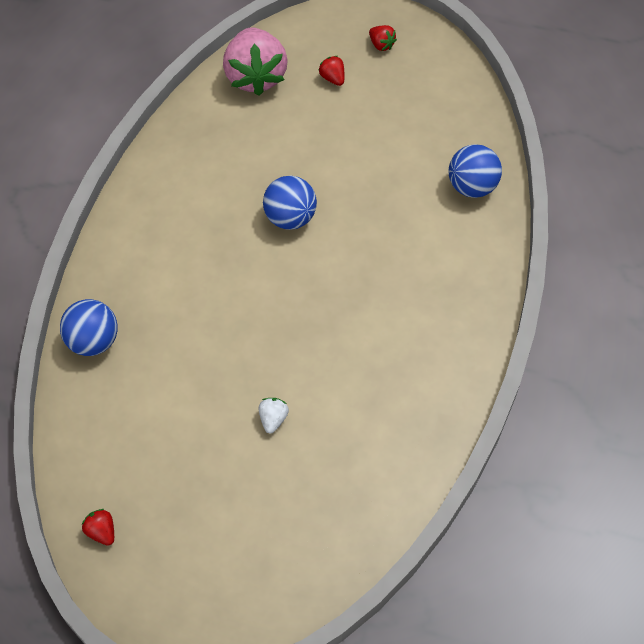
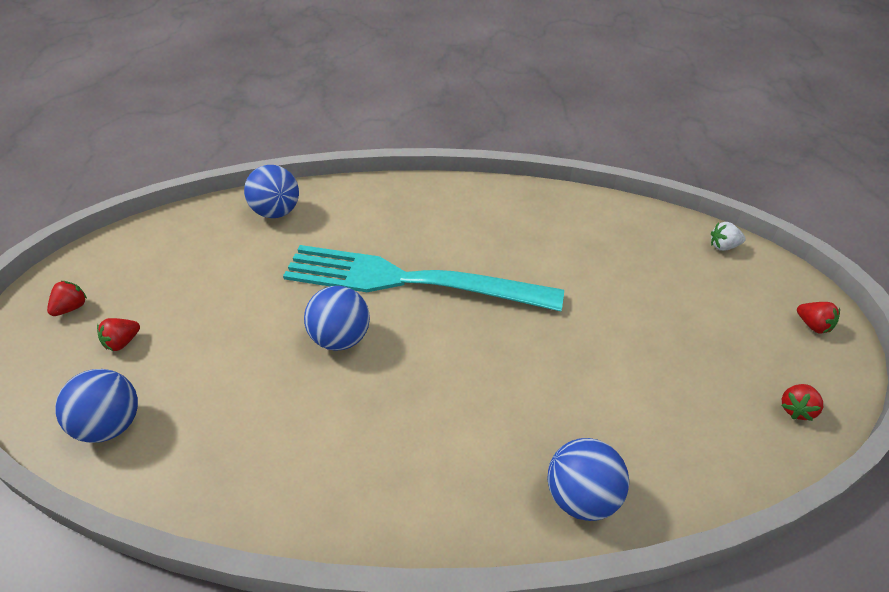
camera: 105 degrees left, 15 degrees down
pink strawberry [223,28,288,96] -> blue ball [55,369,138,443]
white strawberry [259,398,289,433] -> white strawberry moved to [711,222,746,251]
none -> turquoise fork [283,245,564,311]
none -> red strawberry [797,302,840,334]

